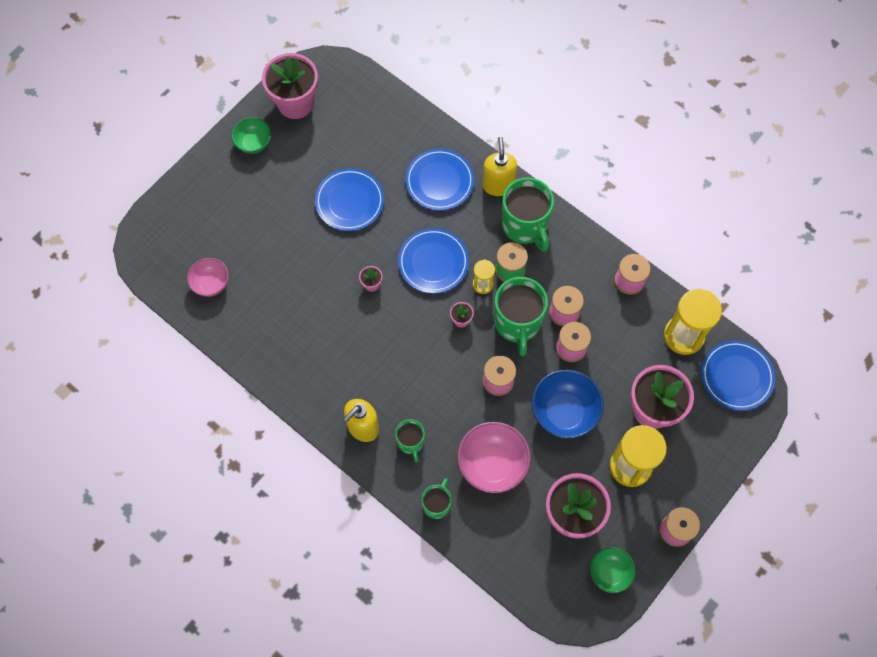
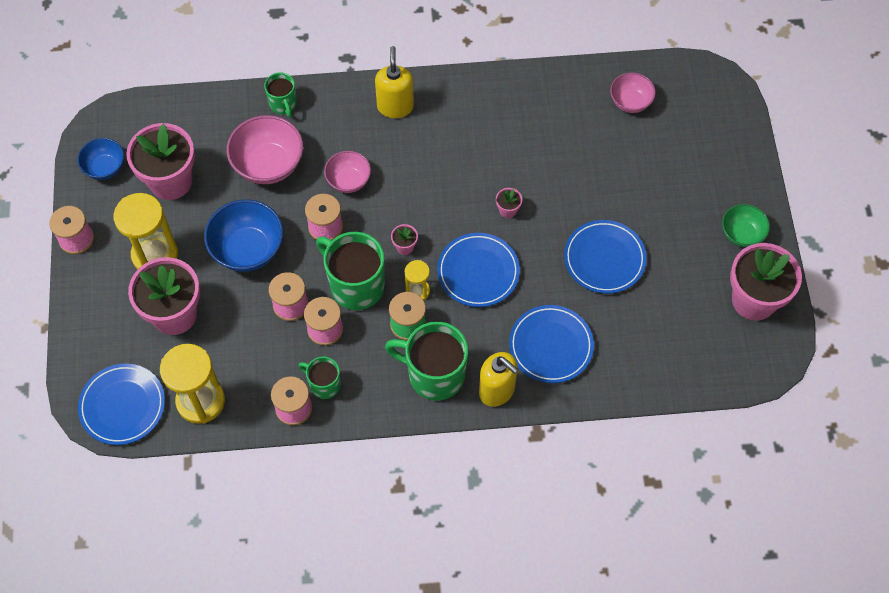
camera: 135 degrees right, 5 degrees down
green mug [395,419,425,462] -> green mug moved to [298,357,341,399]
green bowl [590,547,636,593] -> blue bowl [77,138,124,180]
none -> pink bowl [324,151,371,193]

